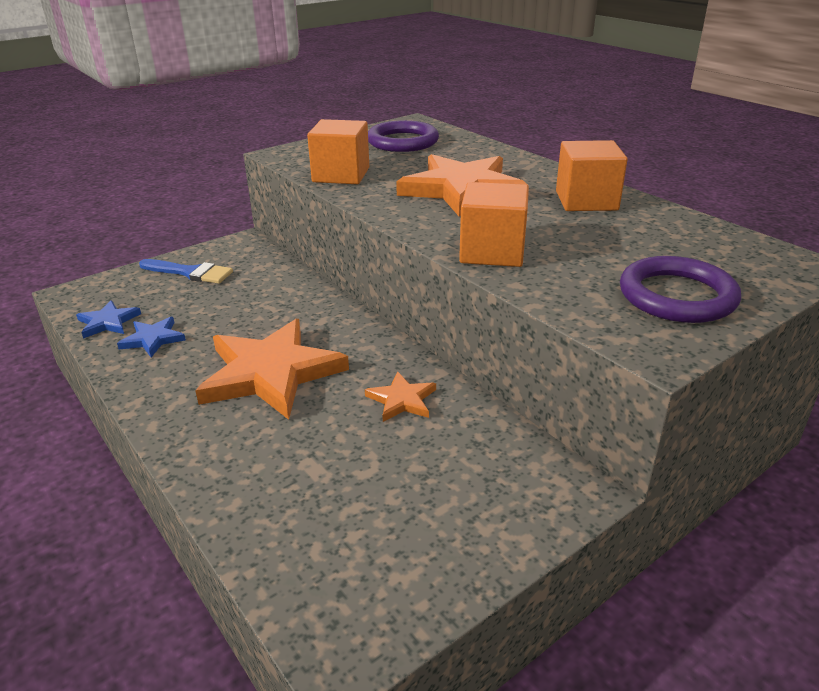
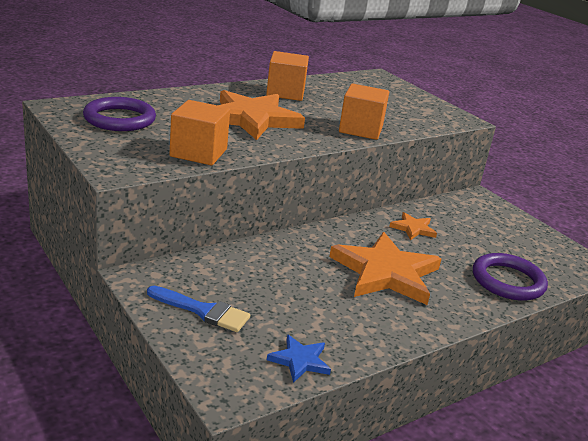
camera: 90 degrees left, 5 degrees down
blue star [117,317,186,357] -> none
blue brush [139,259,233,284] -> blue brush turned 90 degrees clockwise [147,286,250,332]
purple ring [620,256,741,323] -> purple ring moved to [473,253,548,301]

